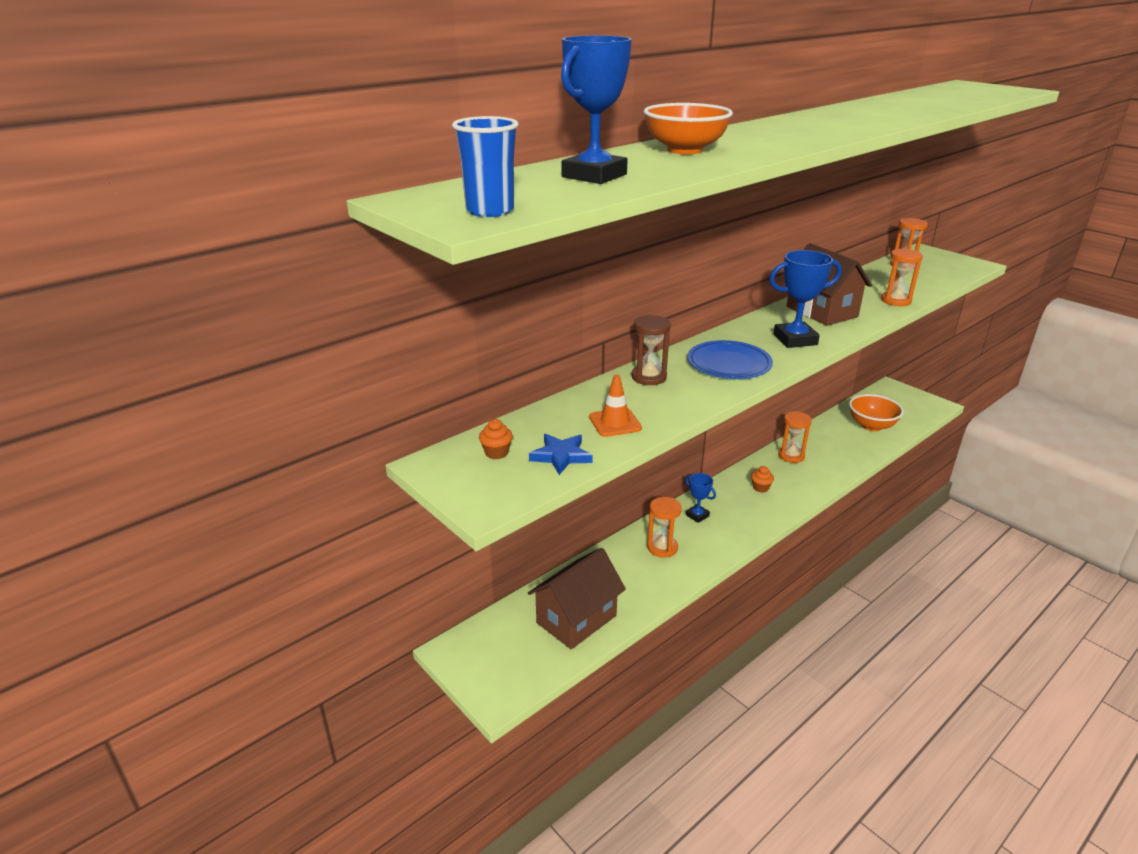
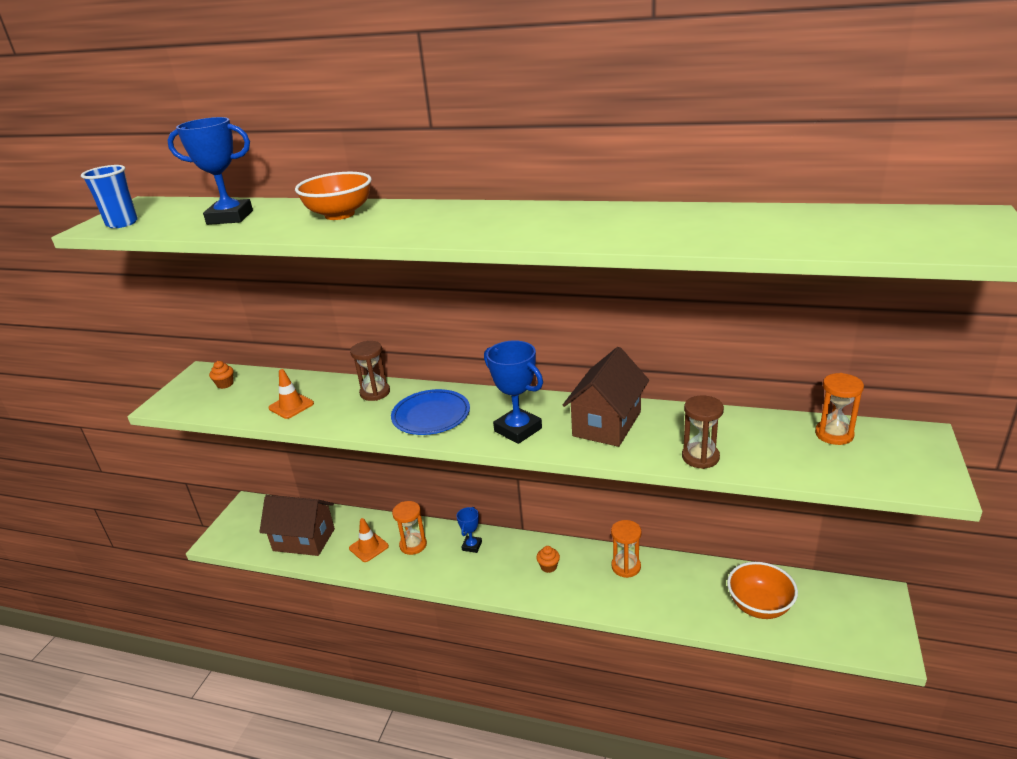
camera: 60 degrees right, 0 degrees up
blue star [529,434,593,475] -> none
orange hourglass [881,248,923,306] -> brown hourglass [682,395,724,469]
none -> orange traffic cone [349,518,389,562]

